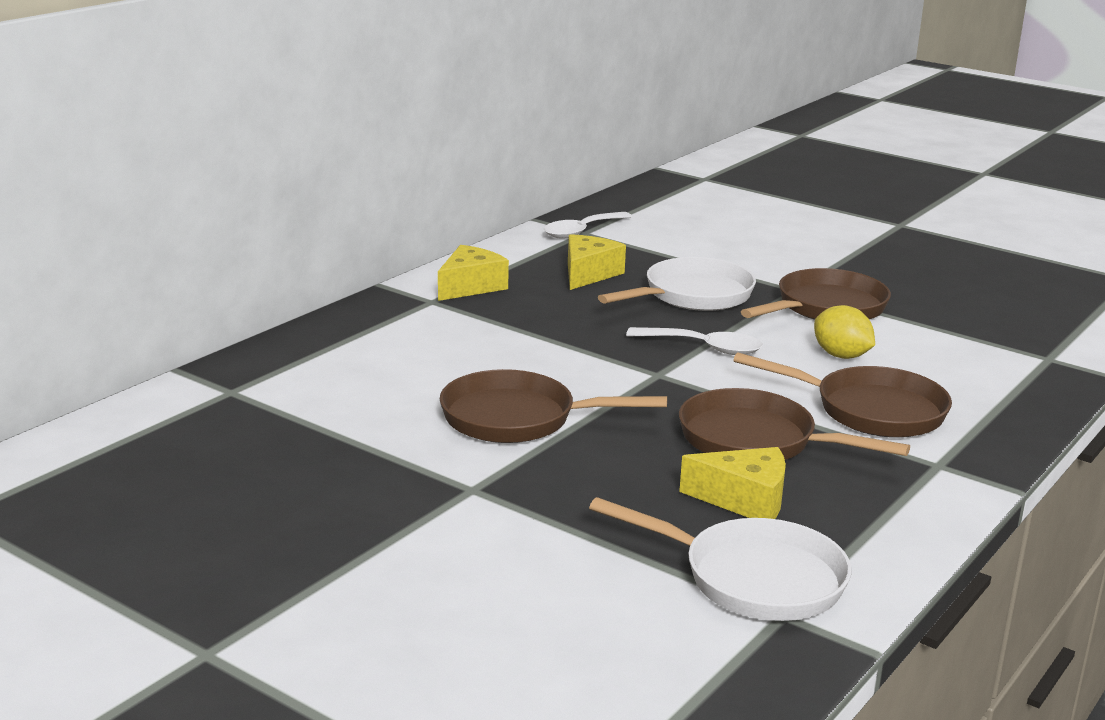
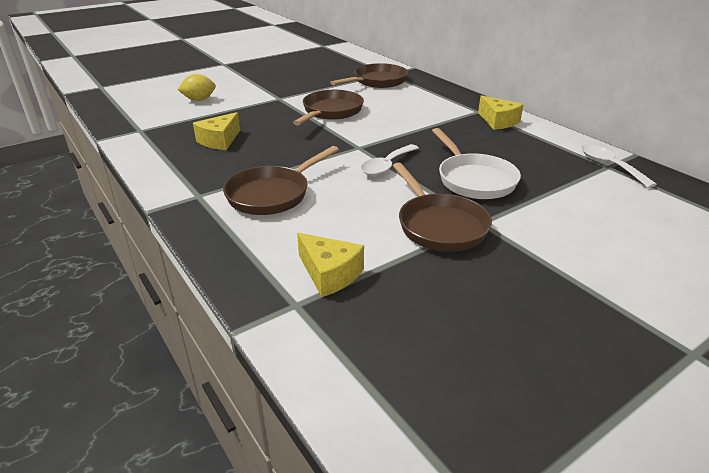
camera: 110 degrees right, 10 degrees up
yellow cheese [568,234,626,290] -> yellow cheese moved to [297,233,364,297]
white pan [589,497,851,621] -> none
brown pan [679,388,910,460] -> brown pan moved to [330,63,408,88]
yellow lemon [814,305,875,359] -> yellow lemon moved to [177,74,216,101]

